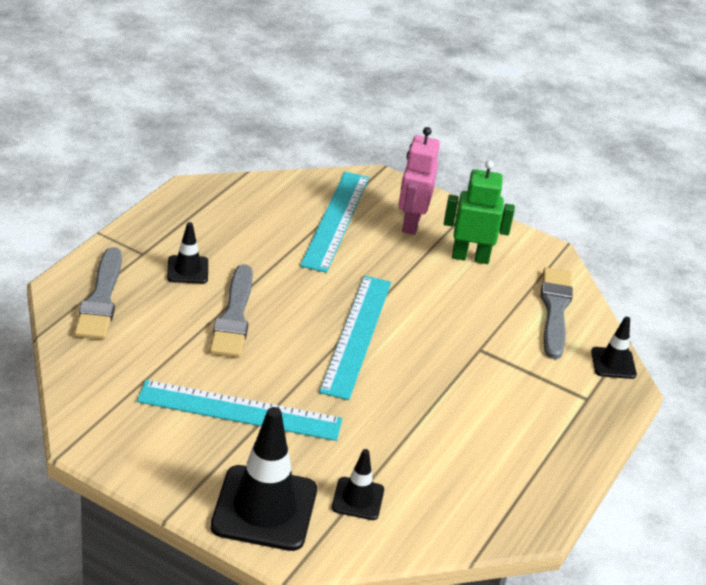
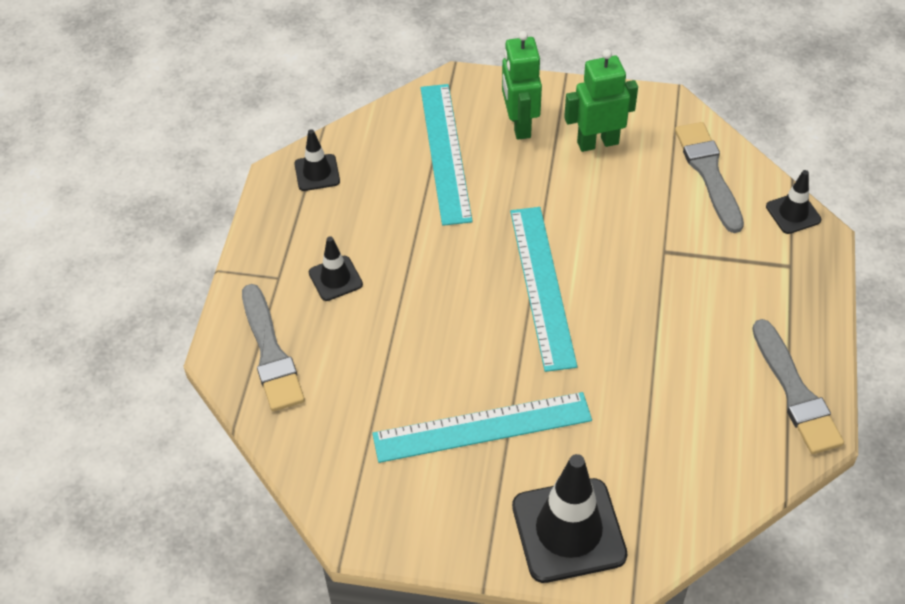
camera: 15 degrees left, 15 degrees up
grey brush [210,264,253,358] -> grey brush moved to [752,319,844,454]
black traffic cone [332,449,384,520] -> black traffic cone moved to [294,129,340,191]
pink robot [398,127,440,235] -> green robot [502,31,542,140]

